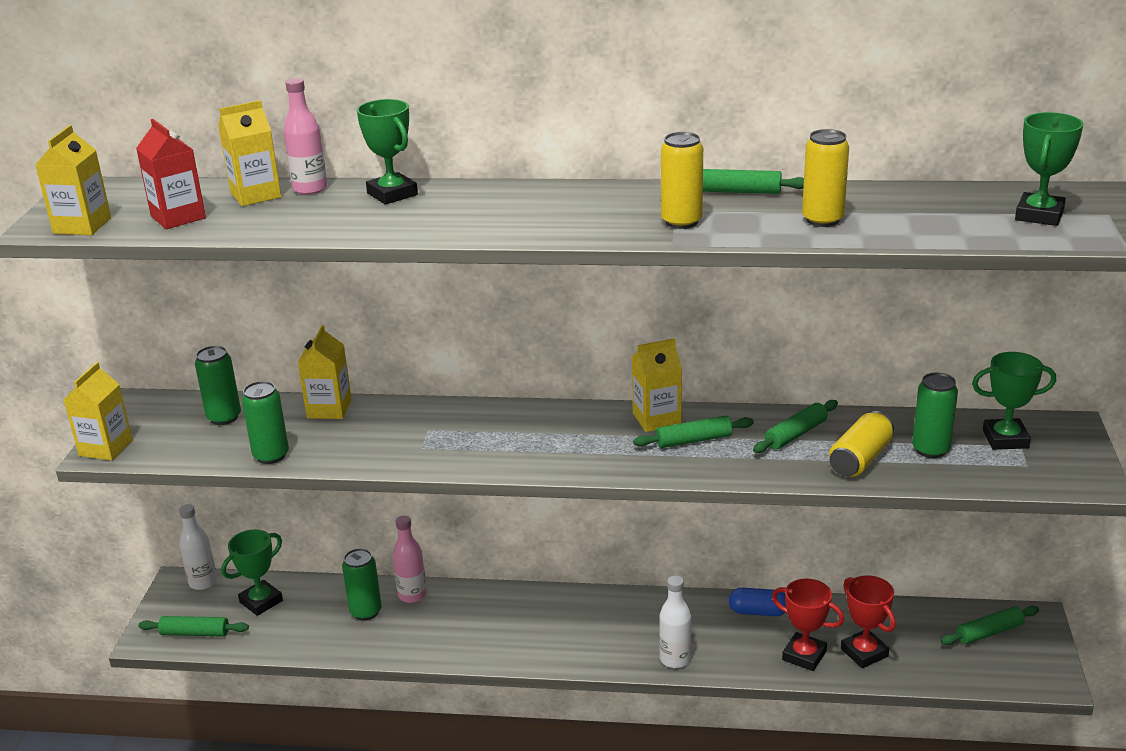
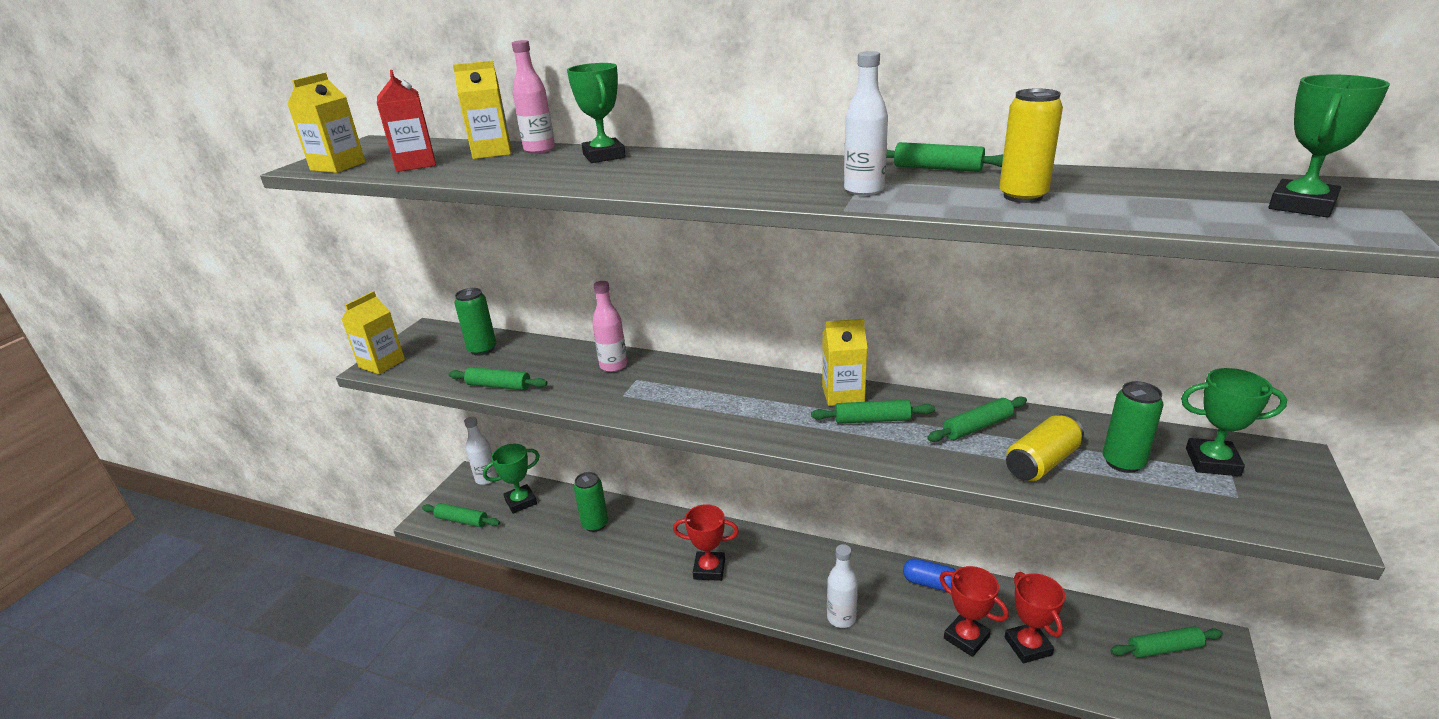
camera: 15 degrees right, 0 degrees up
green can [242,381,289,464] -> green rolling pin [449,367,547,390]
yellow carton [298,325,352,419] -> none
pink bottle [393,515,427,603] -> pink bottle moved to [592,281,627,372]
yellow can [661,132,703,229] -> white bottle [844,51,888,196]
none -> red trophy [673,504,739,581]

